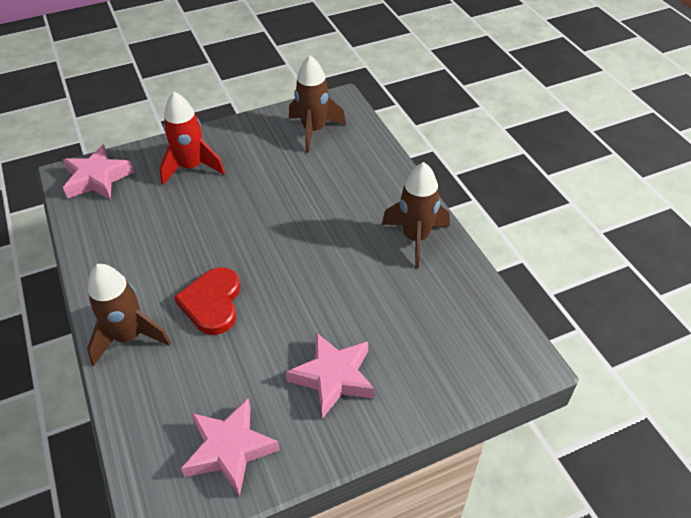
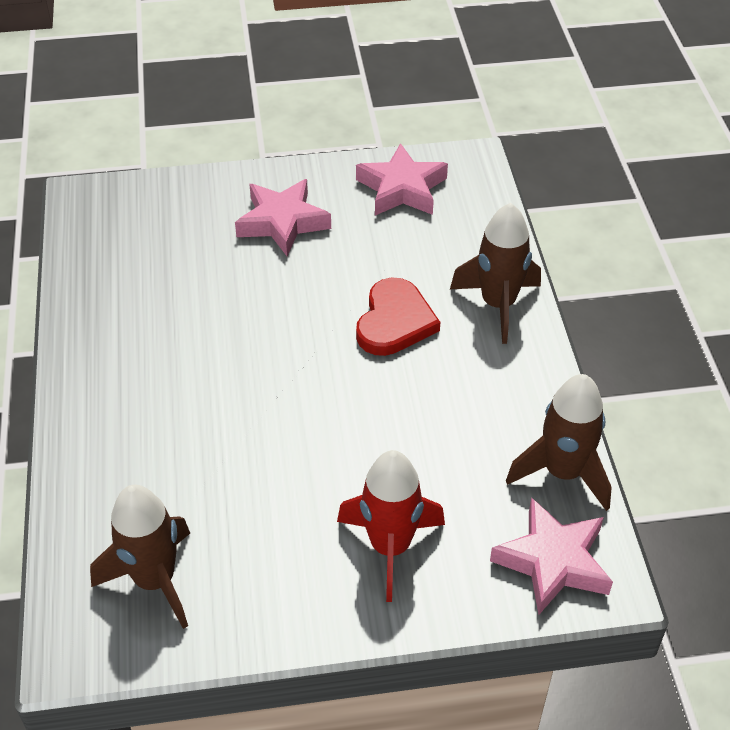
camera: 165 degrees left, 0 degrees up
brown rocket [382,162,450,268] -> brown rocket moved to [506,374,612,511]

